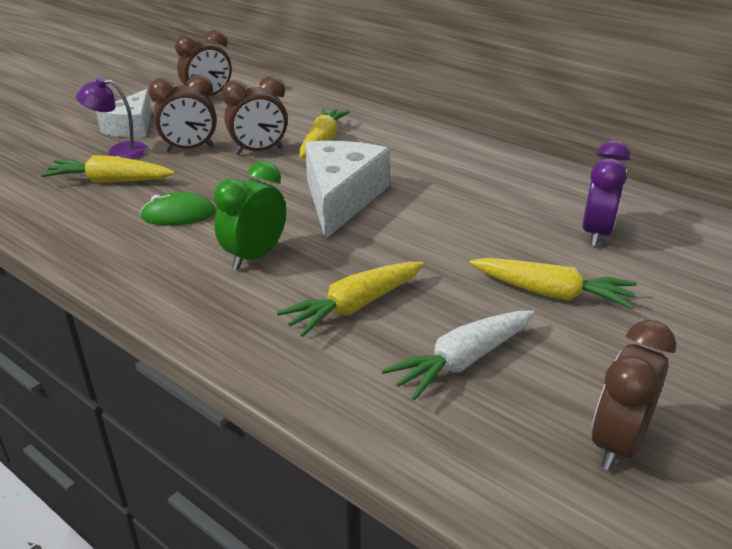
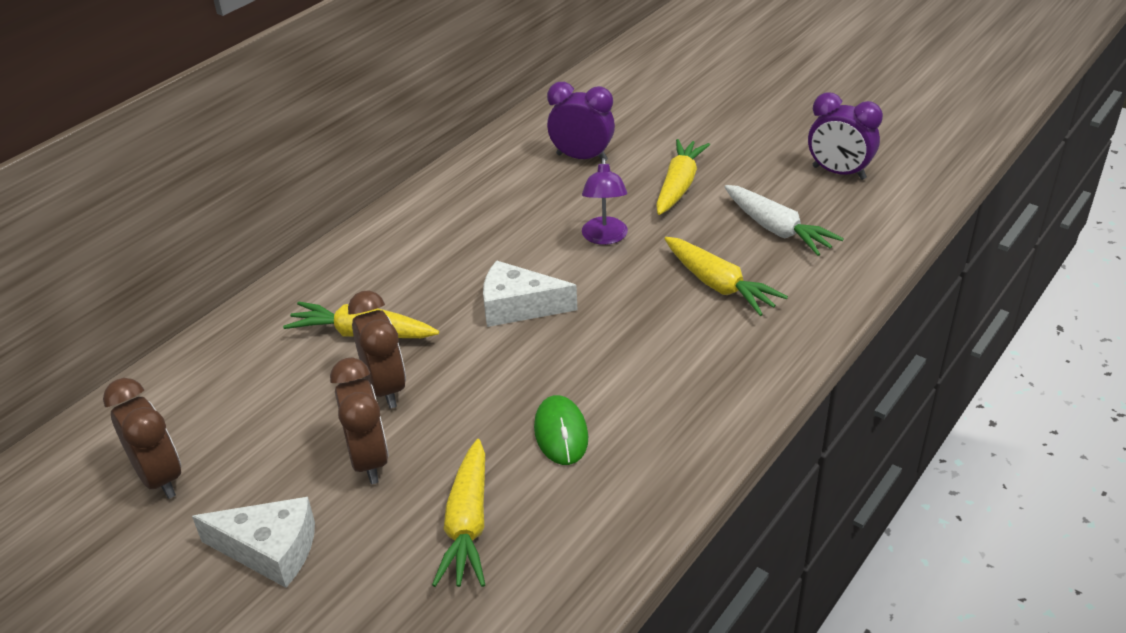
camera: 90 degrees left, 5 degrees up
purple lamp [76,77,148,159] -> purple lamp moved to [582,158,628,245]
green clock [214,161,286,270] -> none
white cheese [305,141,390,239] -> white cheese [483,260,577,327], size x0.67
brown clock [591,320,677,471] -> purple clock [808,92,883,180]

